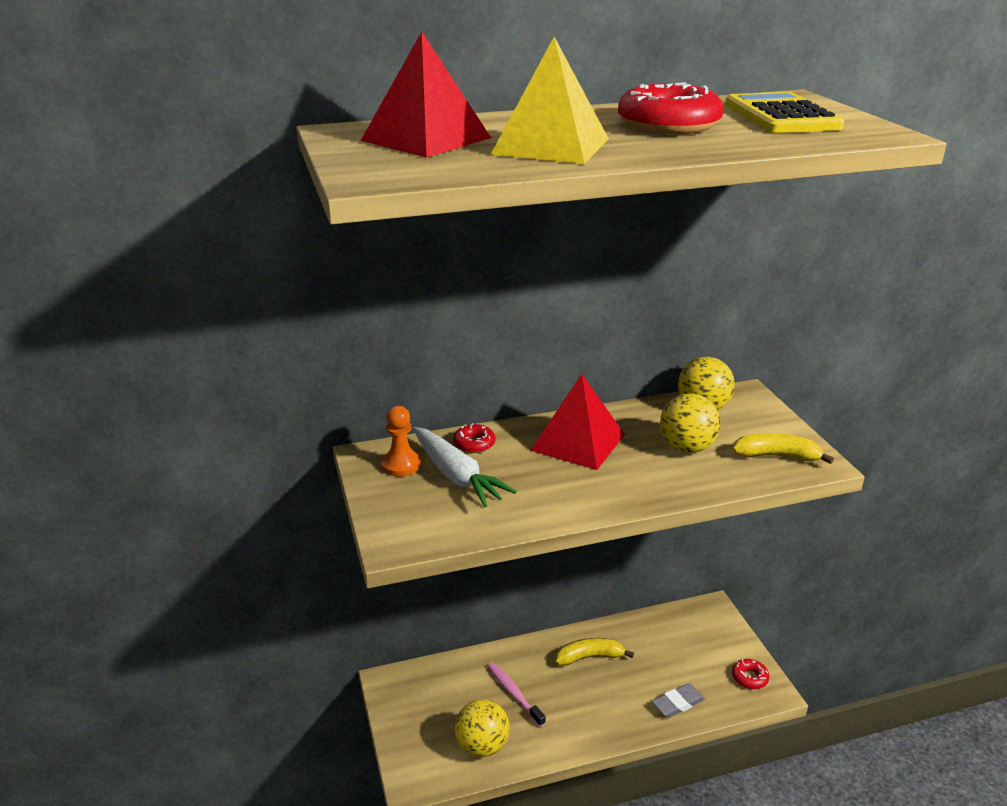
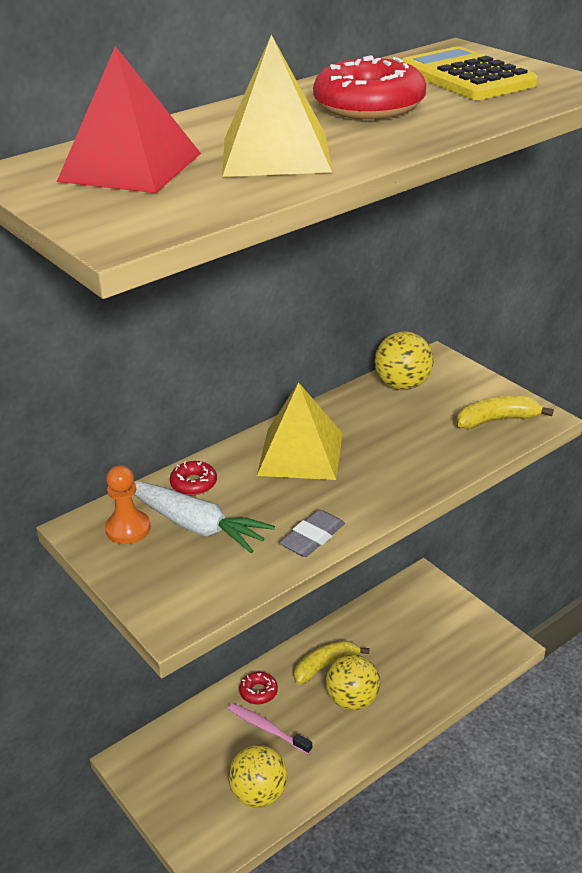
camera: 20 degrees left, 5 degrees up
red pyramid [530,374,625,470] -> yellow pyramid [257,382,343,480]
grey eraser [652,683,705,718] -> grey eraser moved to [279,509,345,557]
yellow ball [660,393,721,453] -> yellow ball moved to [326,654,380,710]
red donut [732,659,769,689] -> red donut moved to [239,672,278,705]

